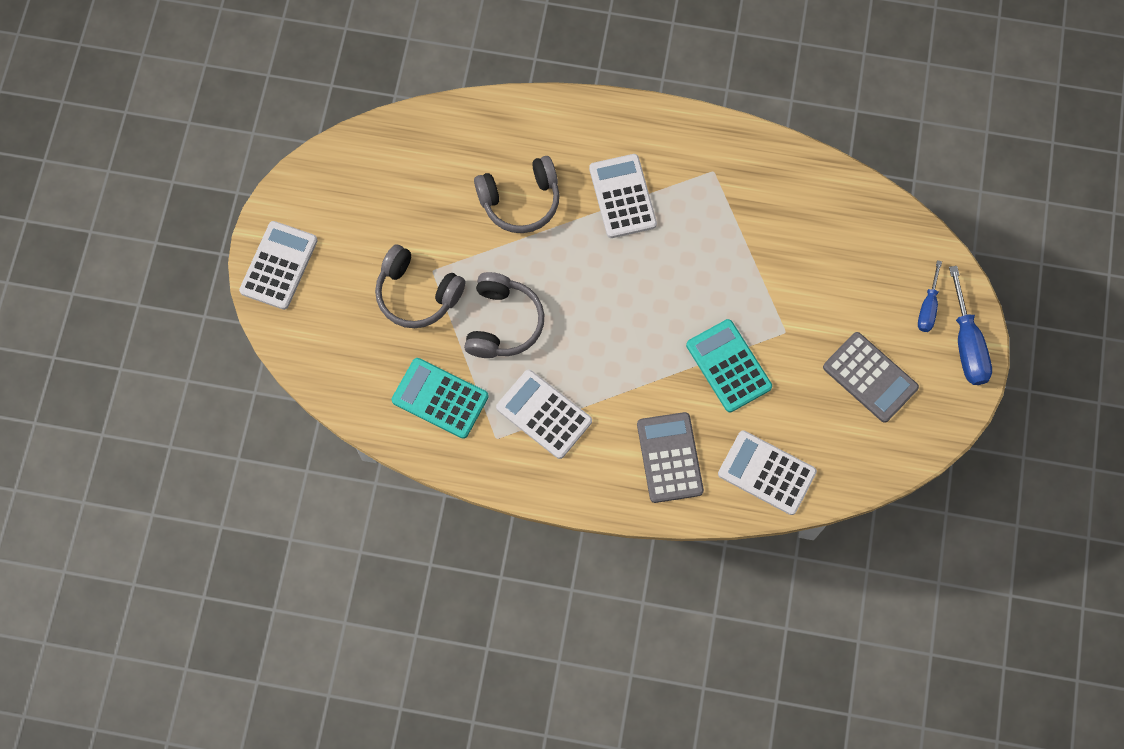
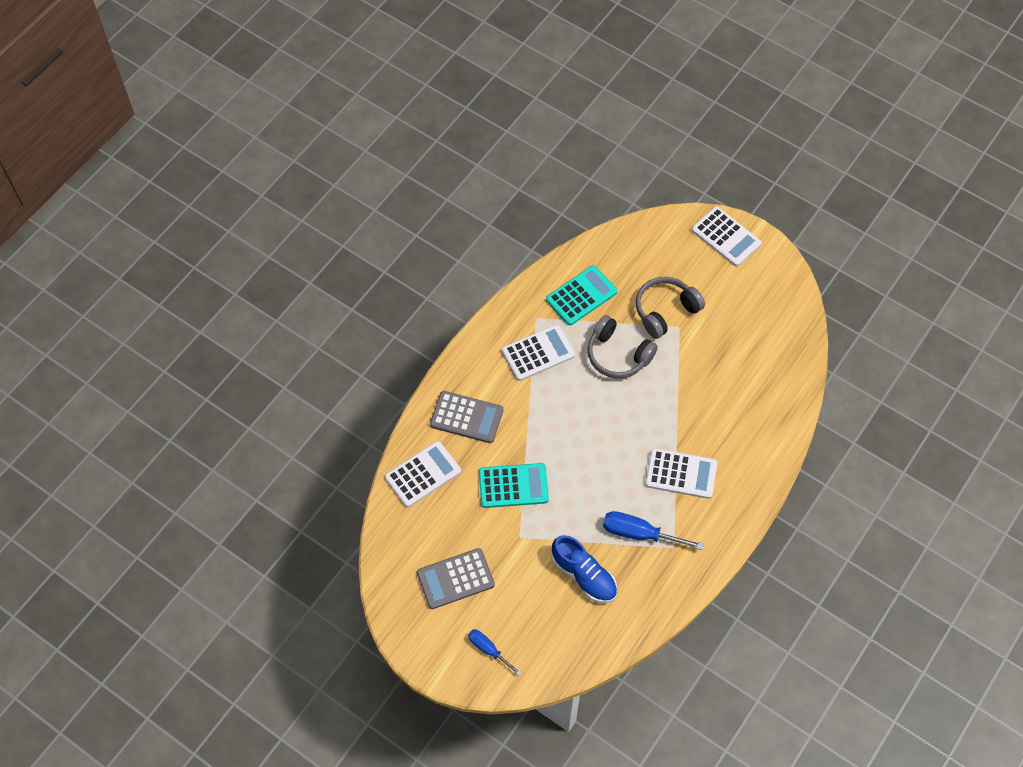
camera: 115 degrees right, 10 degrees down
grey headphones [474,156,560,233] -> none
blue screwdriver [949,266,992,385] -> blue screwdriver moved to [603,511,704,550]
none -> blue shoe [551,535,617,603]

